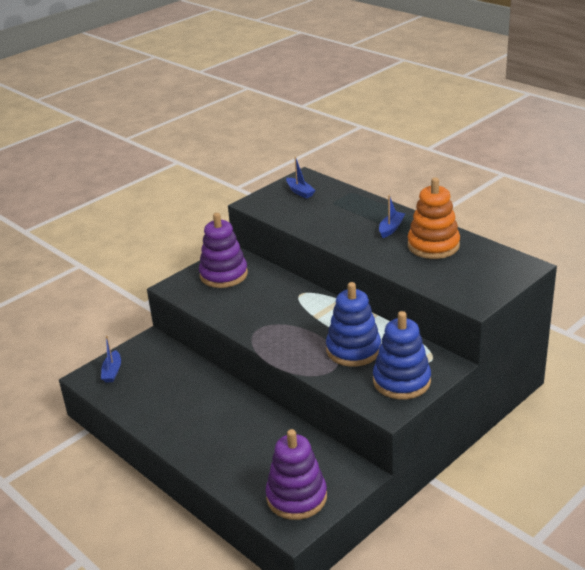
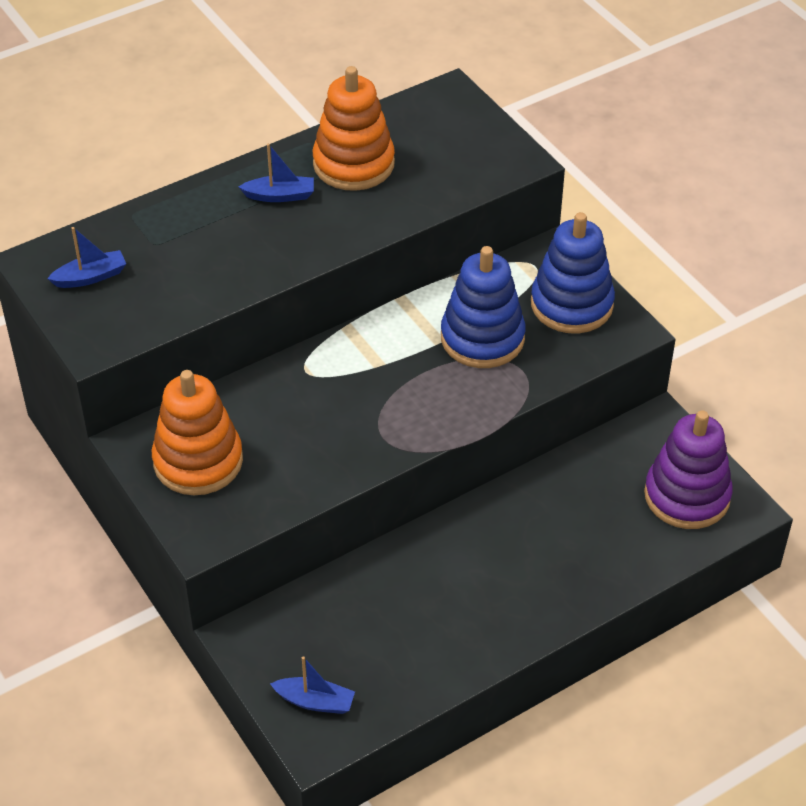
camera: 80 degrees left, 15 degrees up
purple stacking toy [199,213,248,288] -> orange stacking toy [152,370,243,495]
blue boat [379,195,405,238] -> blue boat turned 135 degrees clockwise [239,144,314,202]

